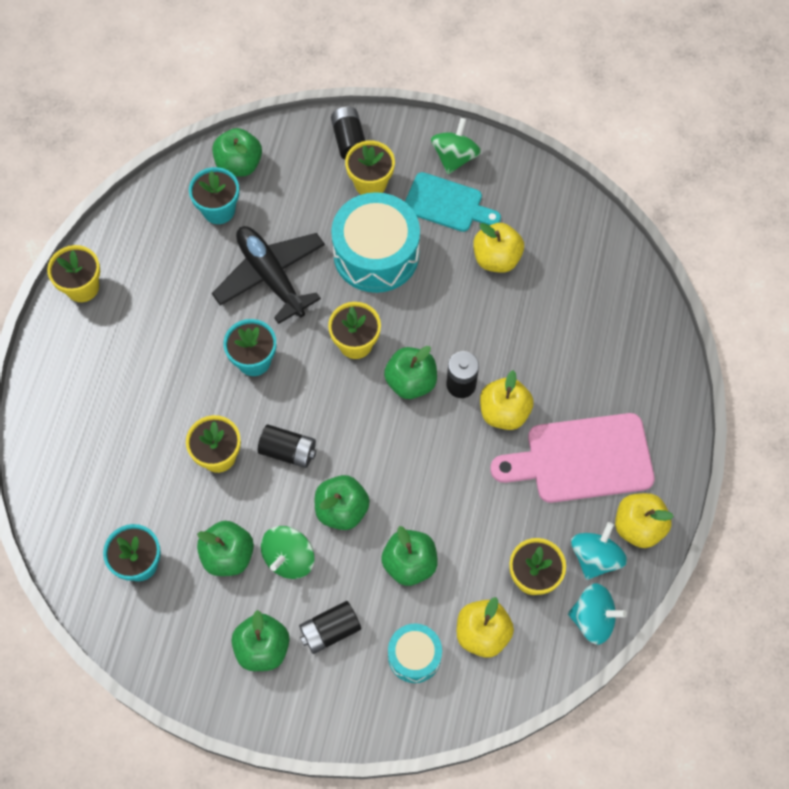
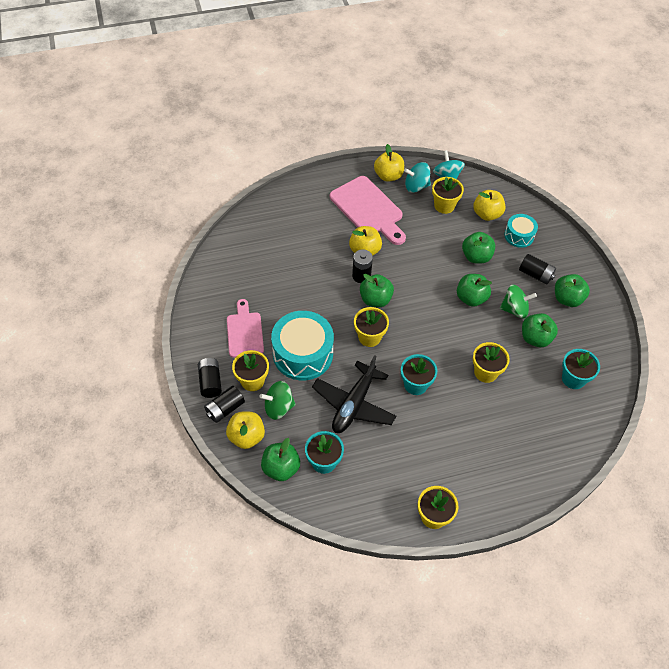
camera: 120 degrees left, 10 degrees down
black battery [258,425,316,468] -> black battery moved to [198,358,222,398]
turquoise cutting board [405,172,501,232] -> pink cutting board [227,299,264,358]
green spinning top [431,118,481,174] -> green spinning top moved to [259,381,296,420]
yellow apple [473,223,524,273] -> yellow apple moved to [226,412,265,449]

